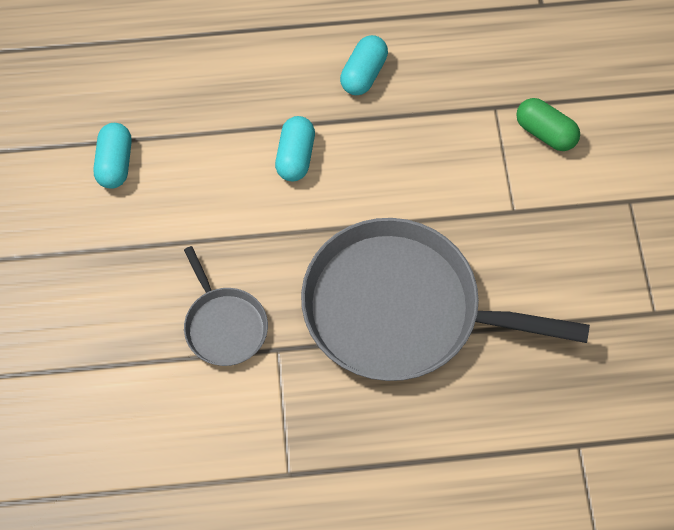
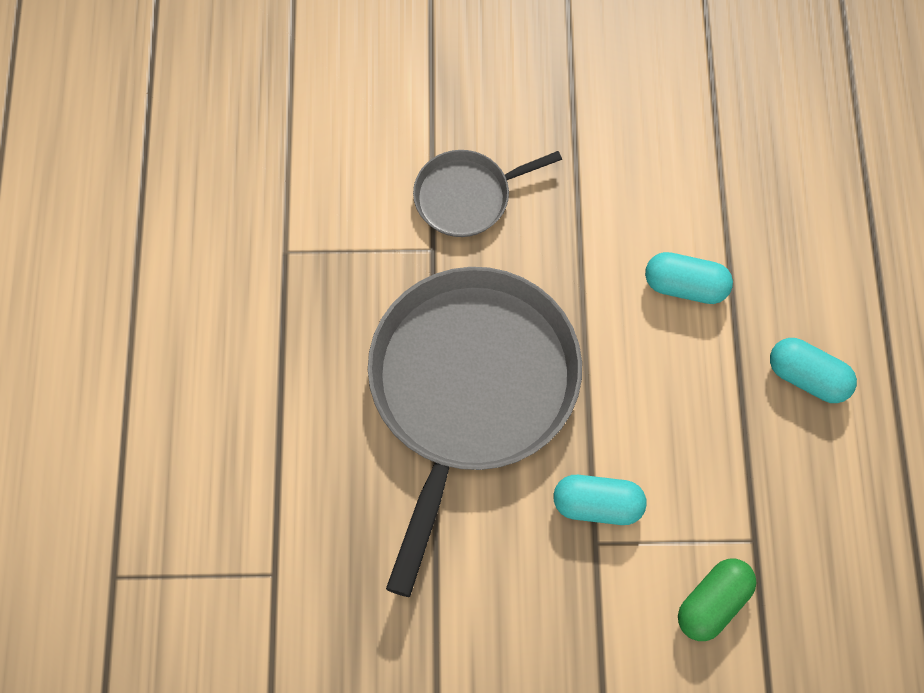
camera: 95 degrees right, 5 degrees up
turquoise capsule [93,123,132,189] -> turquoise capsule moved to [553,475,646,525]

